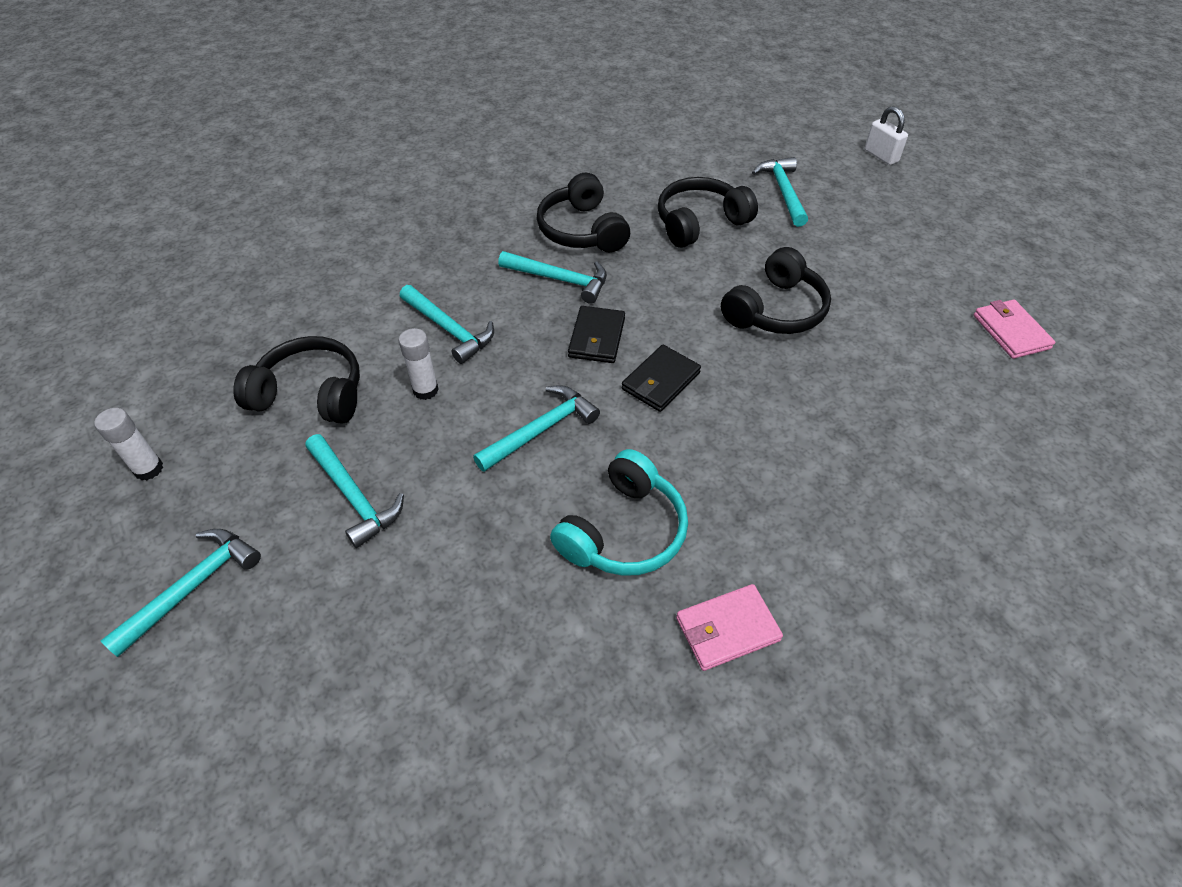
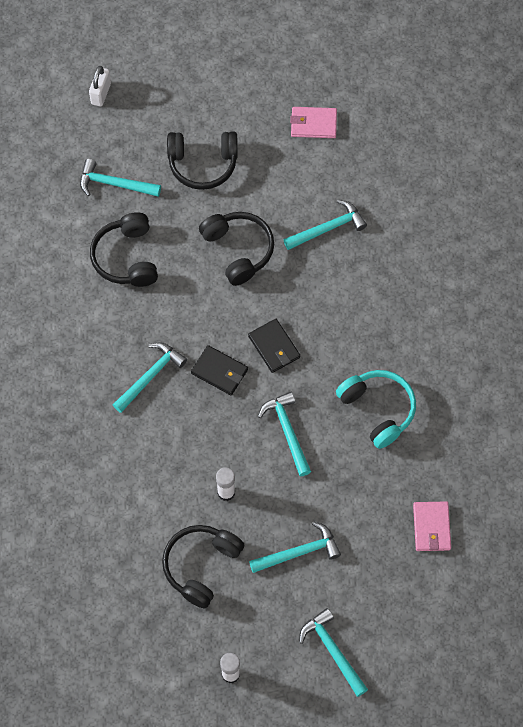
camera: 70 degrees left, 15 degrees up
turquoise hammer [400,285,494,364] -> turquoise hammer moved to [284,200,367,250]
black headphones [537,173,630,252] -> black headphones moved to [167,131,238,190]
pink wallet [676,584,783,671] -> pink wallet moved to [413,501,451,551]
white padlock [865,106,908,165] -> white padlock turned 60 degrees counterclockwise [89,66,111,107]

